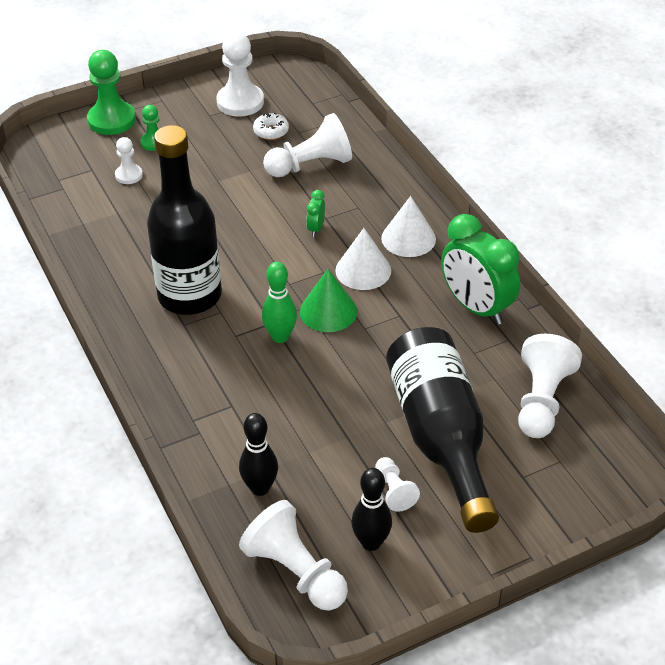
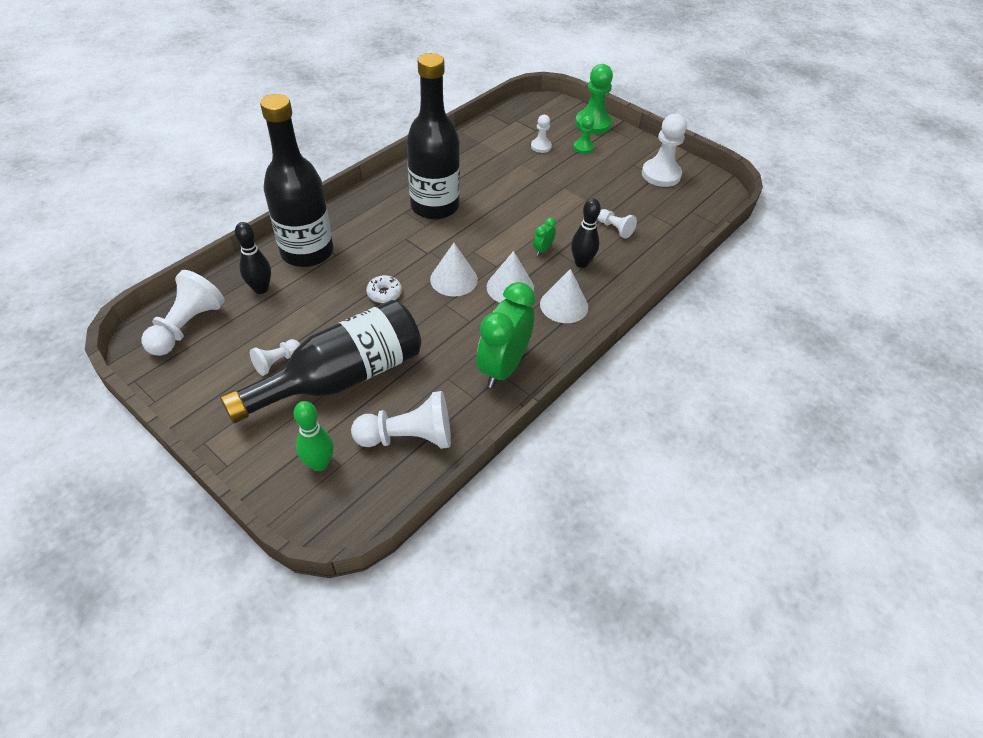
camera: 65 degrees right, 5 degrees up
white donut [253,113,289,140] -> white donut moved to [366,275,402,303]
green bowling pin [262,262,297,343] -> green bowling pin moved to [294,401,333,471]
white pawn [263,113,352,177] -> white pawn [598,209,637,238], size x0.54
green cone [300,269,357,332] -> white cone [430,243,478,296]
green clock [306,190,325,237] -> green clock turned 45 degrees counterclockwise [533,218,556,256]
black bowling pin [351,468,392,551] -> black bowling pin moved to [571,198,601,268]
none -> black bottle [260,94,333,267]

